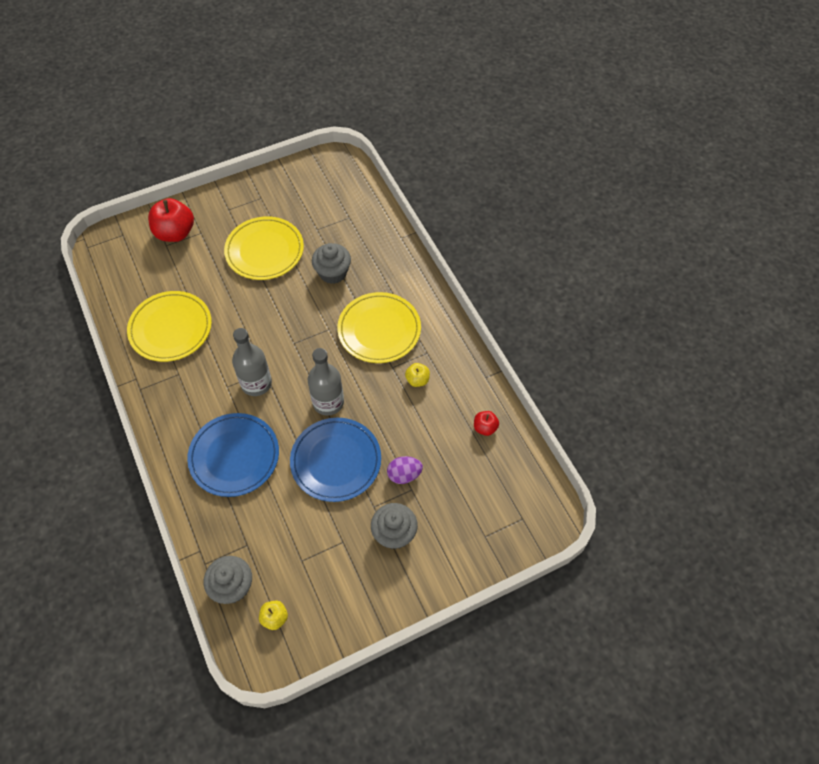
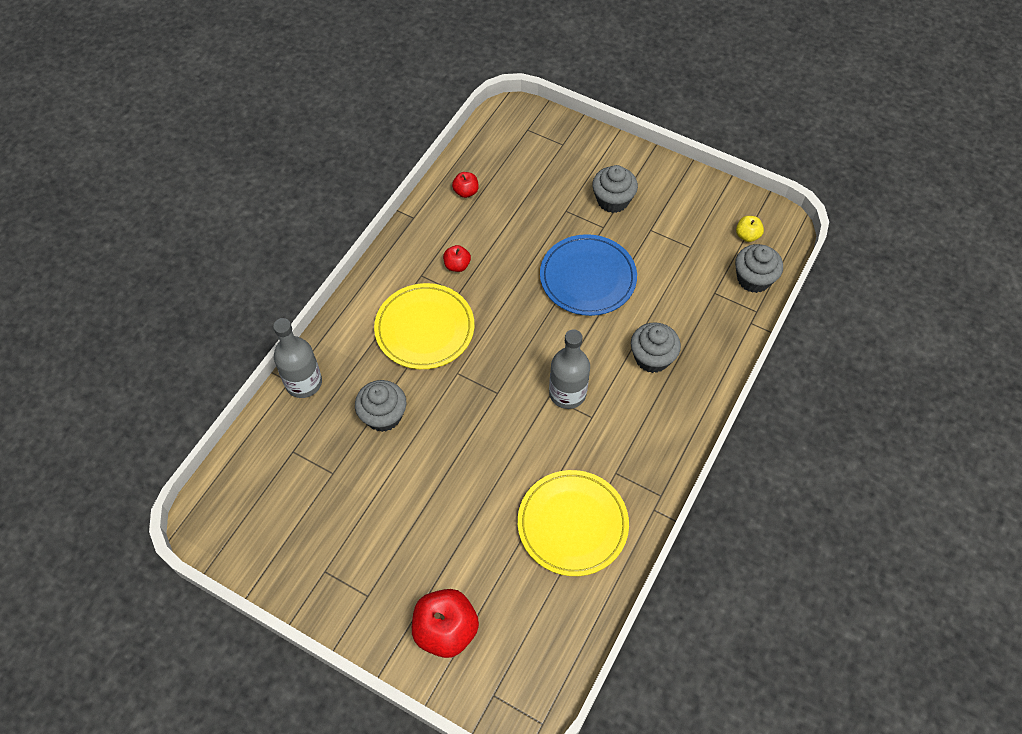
camera: 125 degrees left, 0 degrees up
blue plate [187,413,279,497] -> grey cupcake [631,322,681,373]
yellow plate [224,216,304,280] -> none
grey bottle [308,348,344,416] -> grey bottle moved to [273,318,322,398]
purple egg [387,456,423,484] -> none
yellow apple [405,363,430,387] -> red apple [443,245,471,272]

